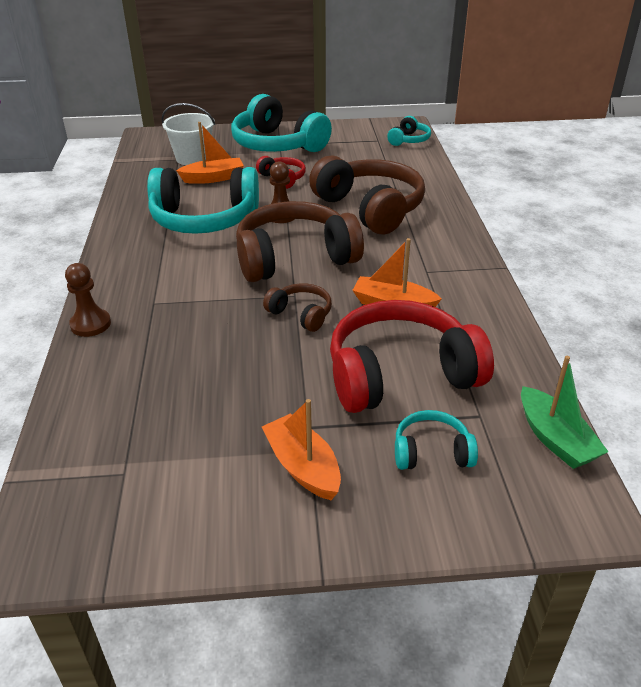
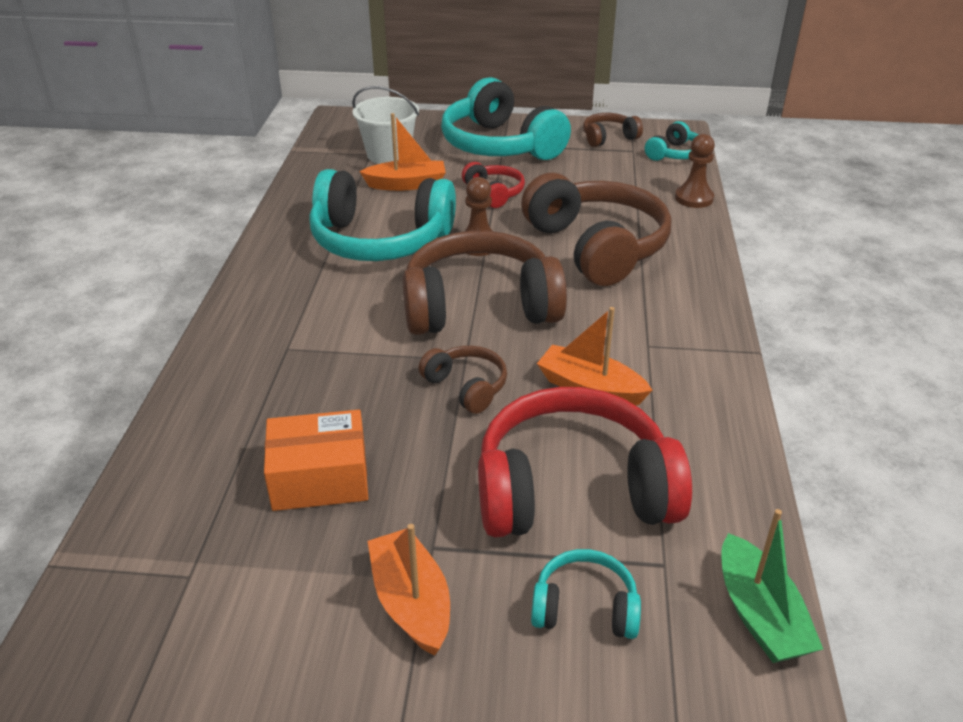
camera: 10 degrees right, 0 degrees up
brown pawn [65,263,111,337] -> brown pawn moved to [675,134,715,208]
none -> orange box [264,410,368,511]
none -> brown headphones [583,113,643,147]

